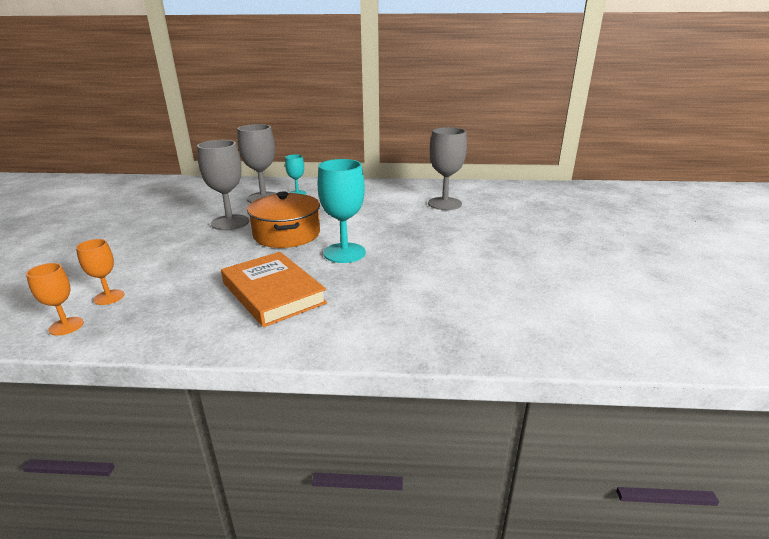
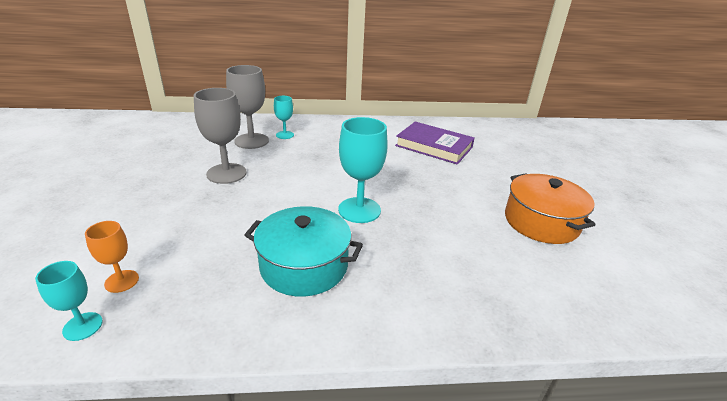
camera: 10 degrees left, 5 degrees up
orange goblet [26,263,84,336] -> turquoise goblet [35,261,103,341]
orange book [221,252,327,327] -> turquoise pot [244,206,363,297]
orange pot [247,191,320,248] -> orange pot moved to [505,173,596,244]
grey goblet [428,127,467,210] -> purple book [395,122,474,164]

